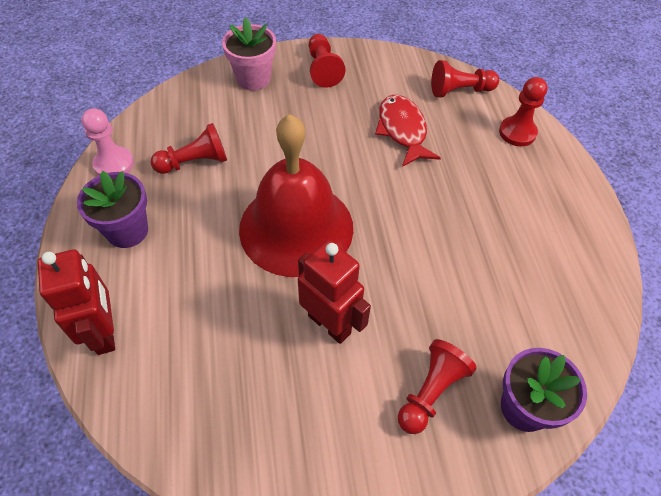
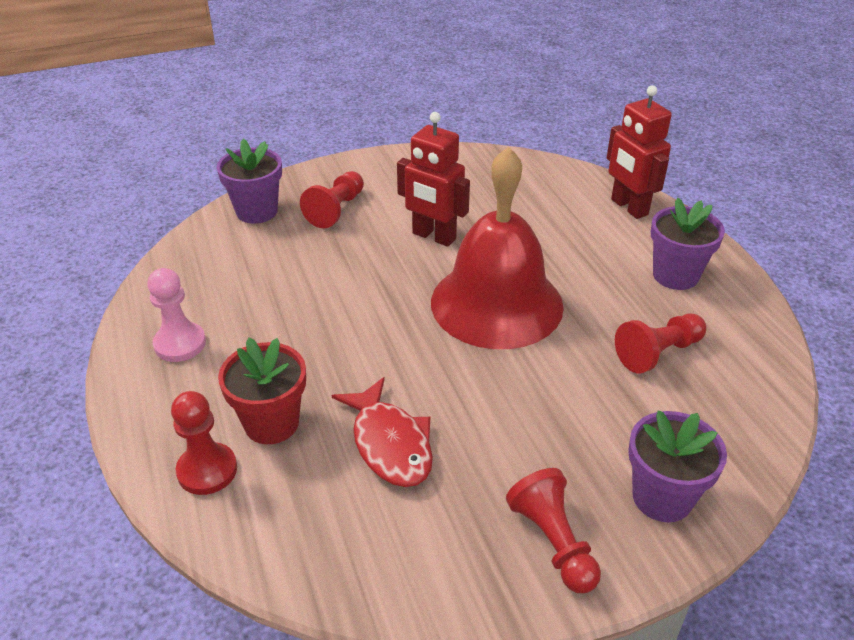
camera: 170 degrees right, 15 degrees down
pink pawn [81,108,134,176] -> pink pawn moved to [147,268,206,362]
pink flower pot [222,17,276,91] -> purple flower pot [628,410,727,522]
red pawn [431,60,499,97] -> none
none -> red flower pot [218,338,306,444]

